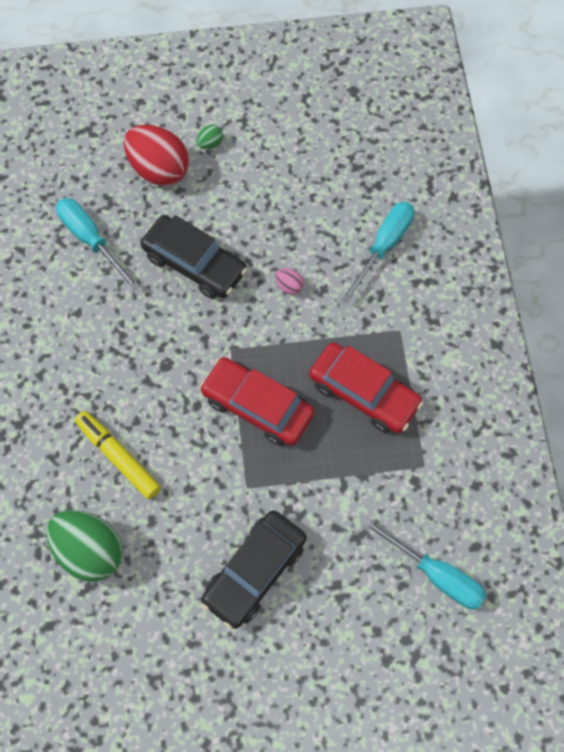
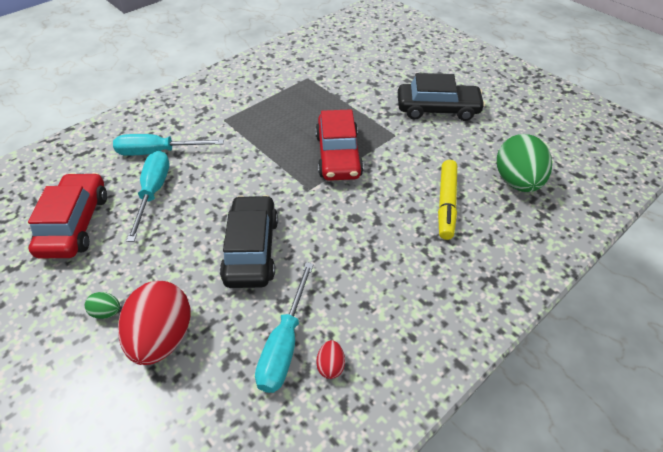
camera: 125 degrees left, 20 degrees down
pink egg [275,268,304,295] -> none
red car [309,342,423,433] -> red car moved to [28,173,107,258]
turquoise screwdriver [362,517,486,609] -> turquoise screwdriver moved to [126,151,170,242]
none -> red egg [316,340,345,379]

